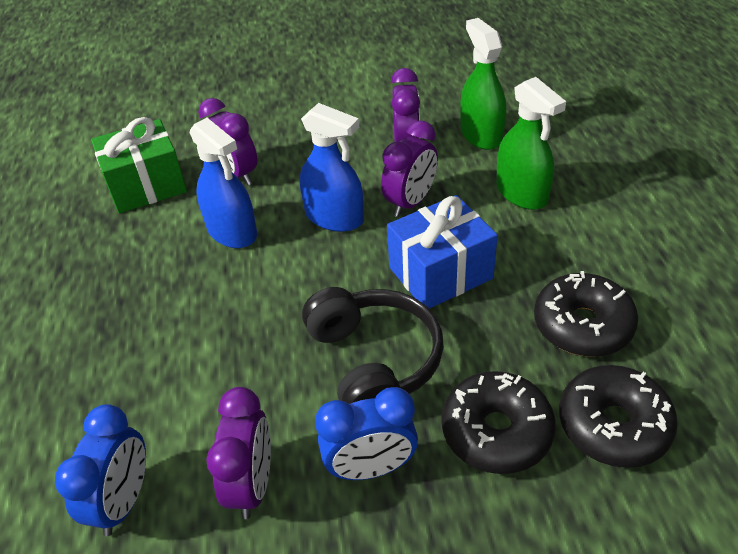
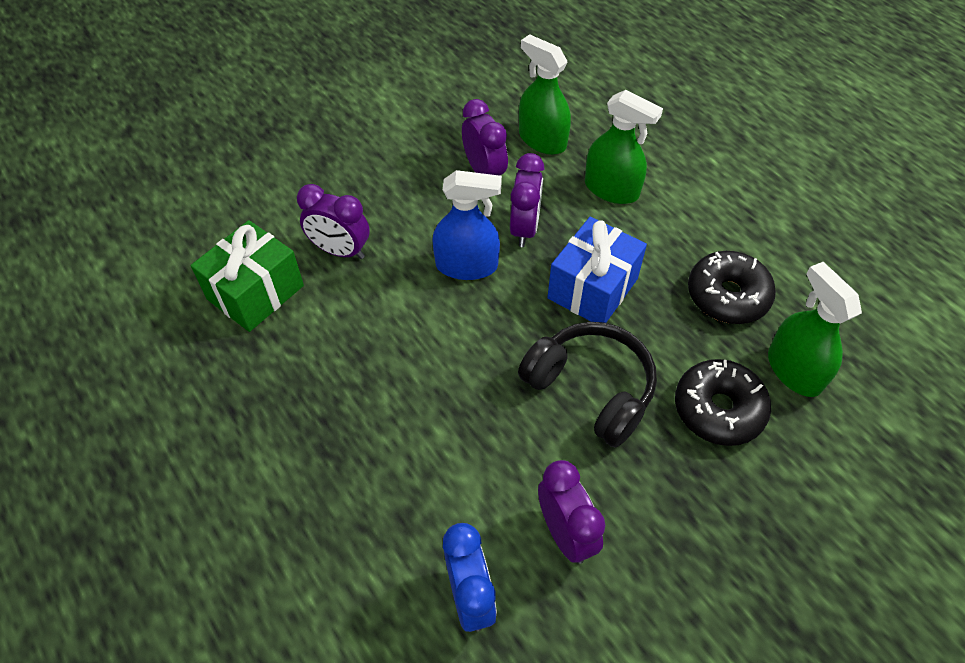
camera: 30 degrees left, 10 degrees up
blue spray bottle [190,118,257,248] -> none
blue clock [315,387,418,480] -> none
black donut [559,365,678,468] -> green spray bottle [768,262,862,397]

